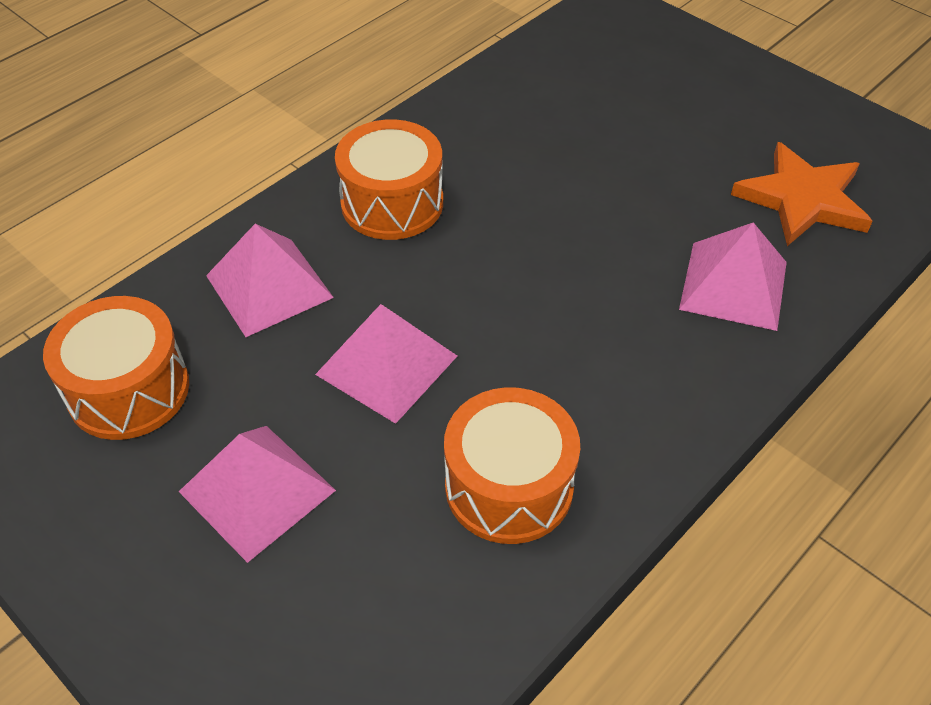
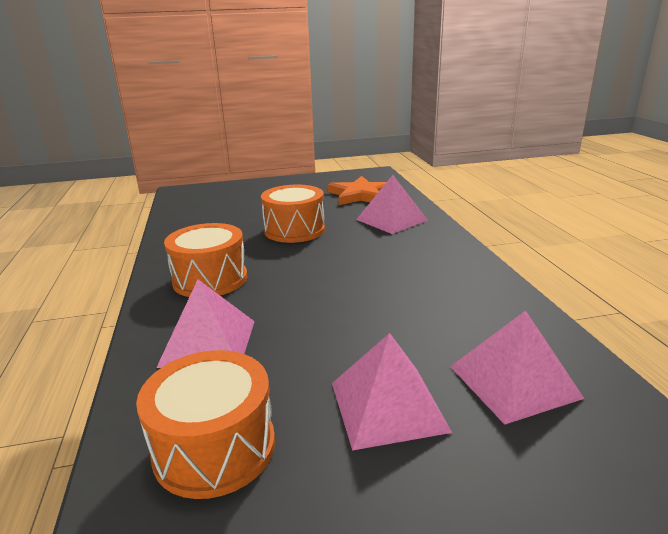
camera: 55 degrees left, 25 degrees down
pink pyramid [315,304,457,424] -> pink pyramid moved to [450,310,585,425]
orange drum [444,387,580,544] -> orange drum moved to [261,185,325,243]

